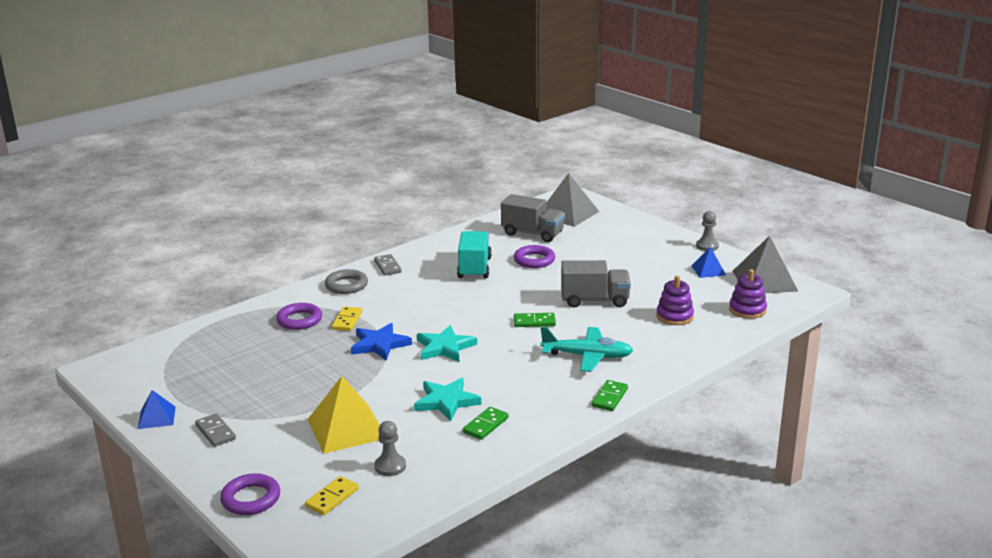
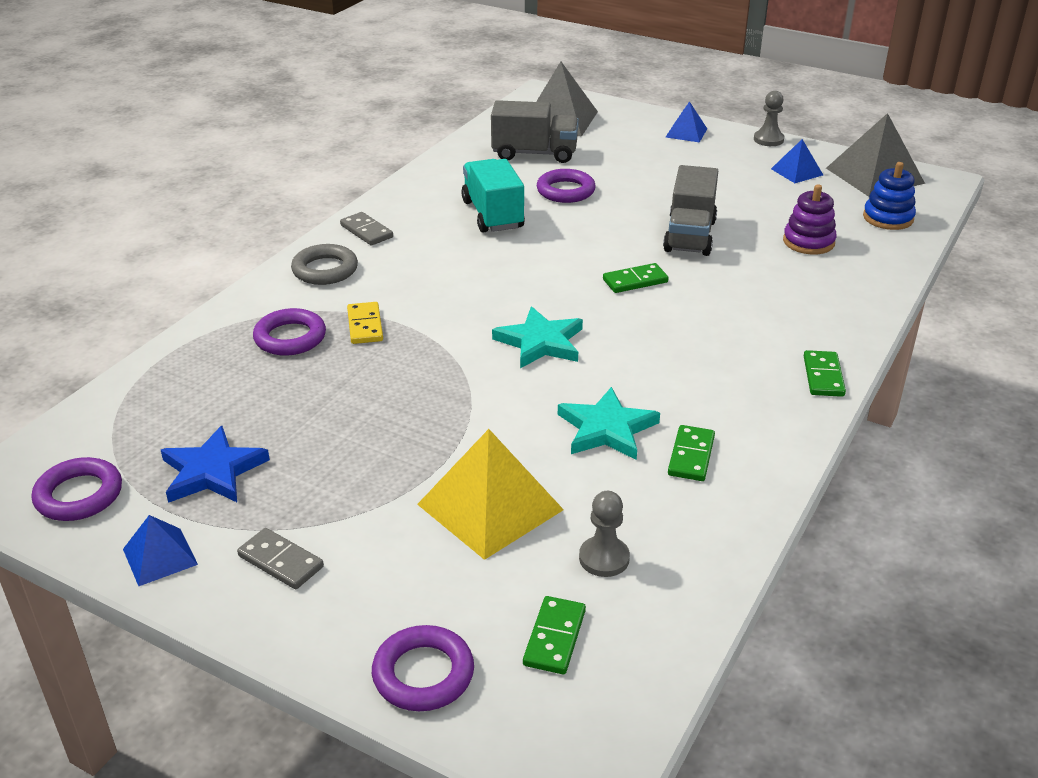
camera: 20 degrees left, 10 degrees up
yellow domino [305,476,359,515] -> green domino [523,596,586,674]
blue star [351,323,412,361] -> blue star moved to [161,426,270,503]
turquoise plane [540,327,634,372] -> none
grey truck [561,260,631,308] -> grey truck turned 120 degrees clockwise [663,165,718,256]
purple stacking toy [729,269,767,319] -> blue stacking toy [863,162,916,230]
none -> purple ring [32,457,122,521]
none -> blue pyramid [666,101,707,143]

